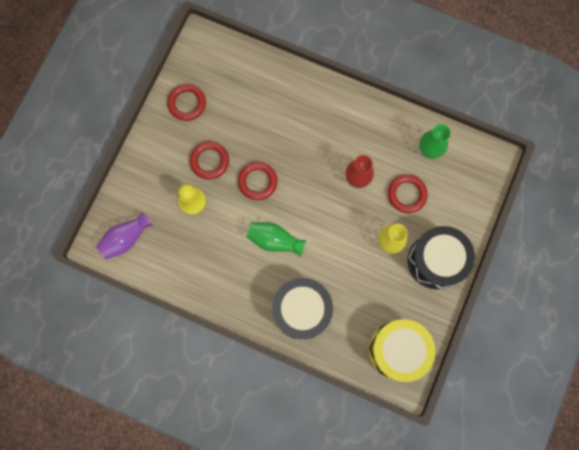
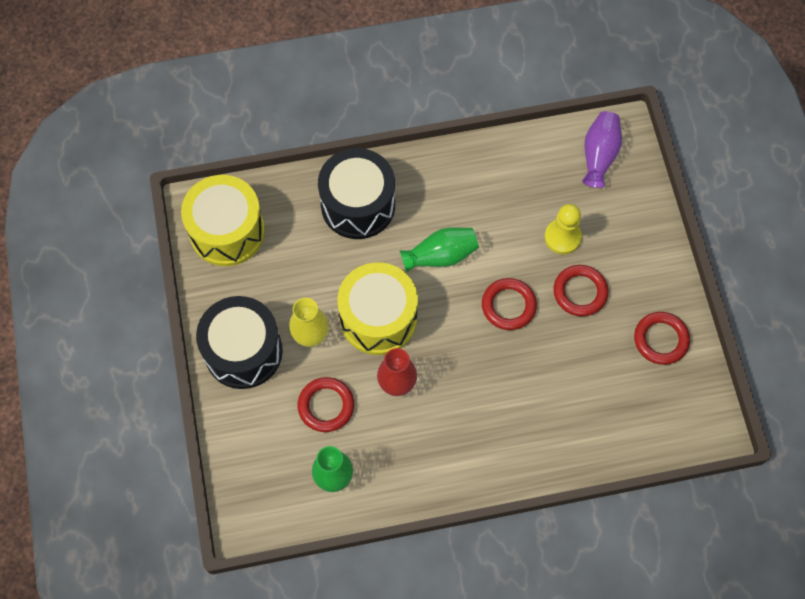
camera: 145 degrees right, 10 degrees down
none -> yellow drum [337,262,418,355]

